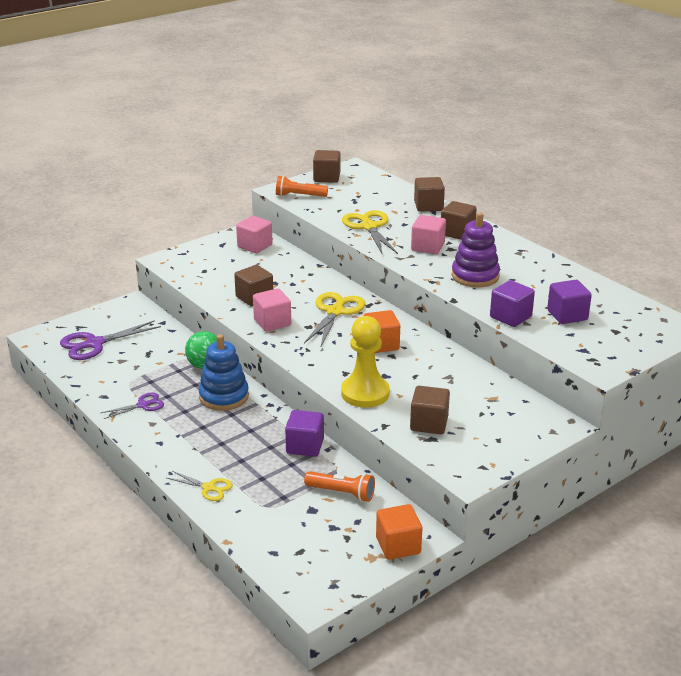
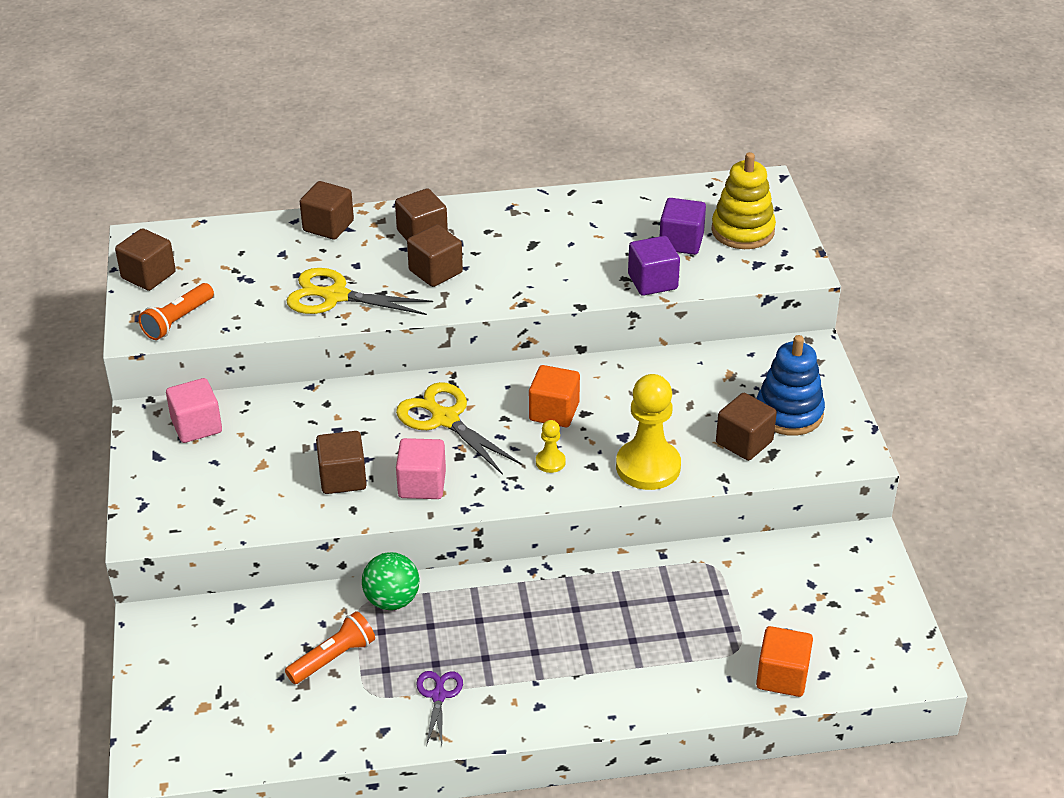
camera: 60 degrees left, 10 degrees up
purple scissors [60,320,161,360] -> none
yellow scissors [167,471,233,501] -> none
blue stacking toy [199,334,249,411] -> blue stacking toy moved to [757,335,825,436]
purple cube [285,410,324,457] -> none
orange flashlight [304,471,375,502] -> orange flashlight moved to [285,611,375,684]
orange cube [376,504,422,560] -> orange cube moved to [756,626,813,697]
pink cube [411,215,446,254] -> brown cube [407,224,463,287]
purple stacking toy [452,212,500,288] -> none
none -> yellow pawn [536,420,566,473]
none -> yellow stacking toy [711,152,776,249]

